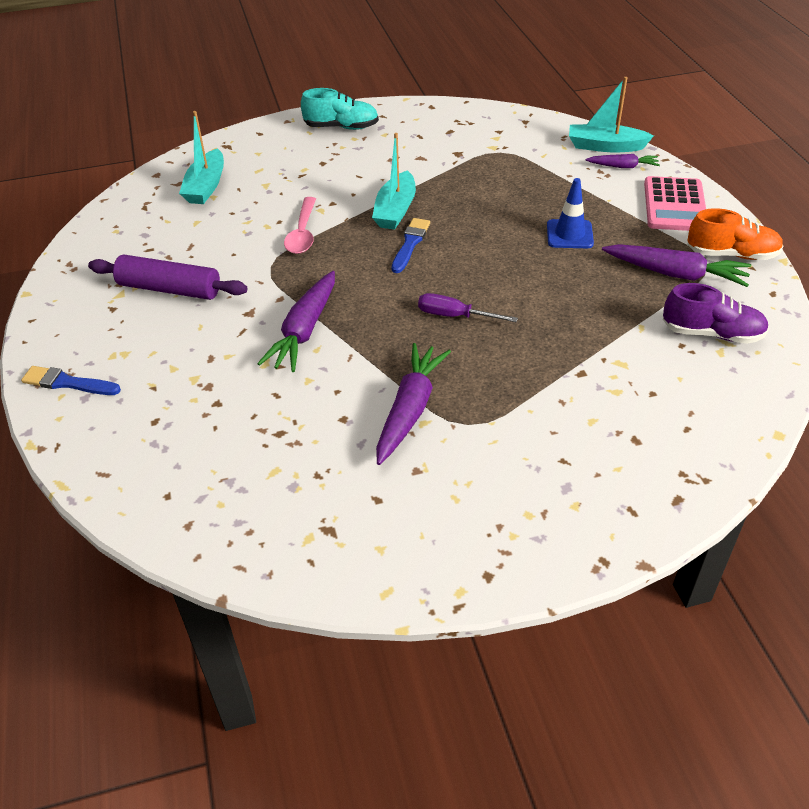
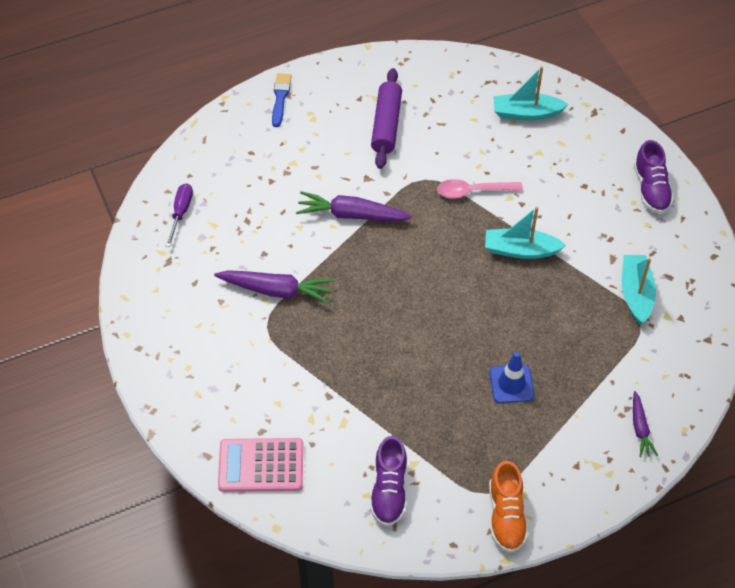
camera: 80 degrees right, 10 degrees up
turquoise shoe [301,88,379,130] -> purple shoe [634,140,674,214]
blue brush [392,218,430,273] -> none
purple screwdriver [418,293,518,322] -> purple screwdriver moved to [166,183,193,247]
turquoise boat [569,77,654,153] -> turquoise boat moved to [622,255,656,325]
purple carrot [602,244,751,287] -> none
pink calculator [644,176,706,231] -> pink calculator moved to [218,438,303,492]

